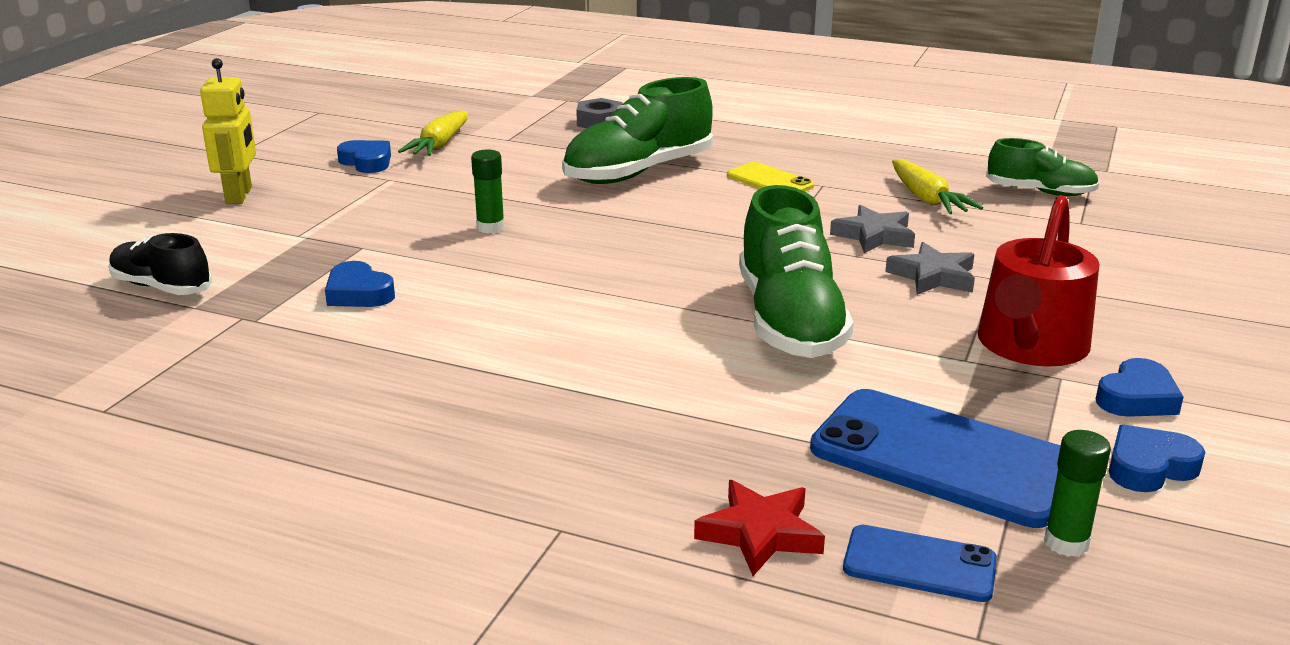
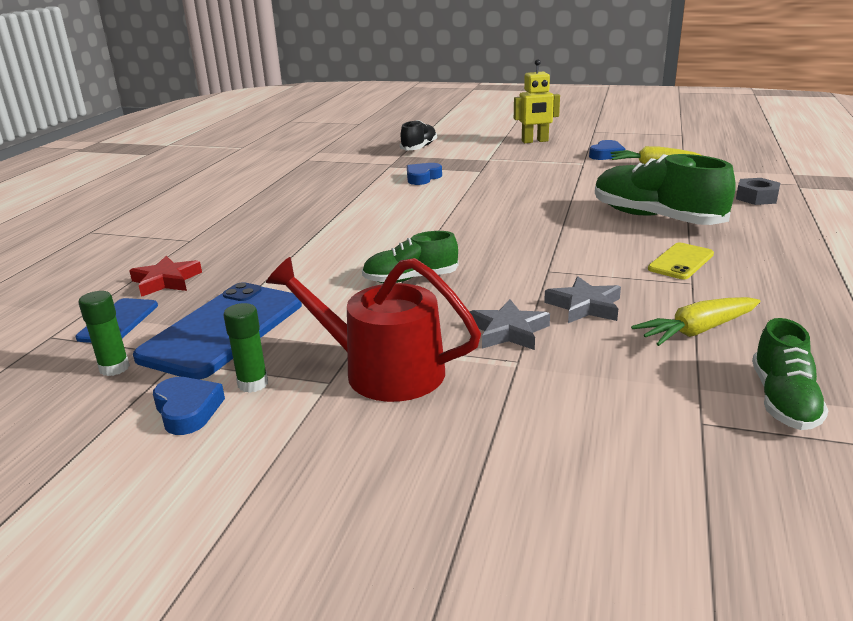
camera: 85 degrees right, 0 degrees up
green glue stick [471,149,505,234] -> green glue stick moved to [224,303,268,393]
green shoe [739,185,854,358] -> green shoe [362,231,459,283], size x0.58
blue heart [1096,358,1184,417] -> none

